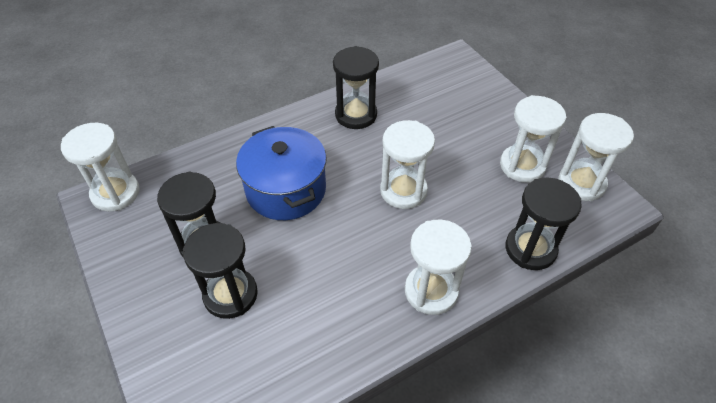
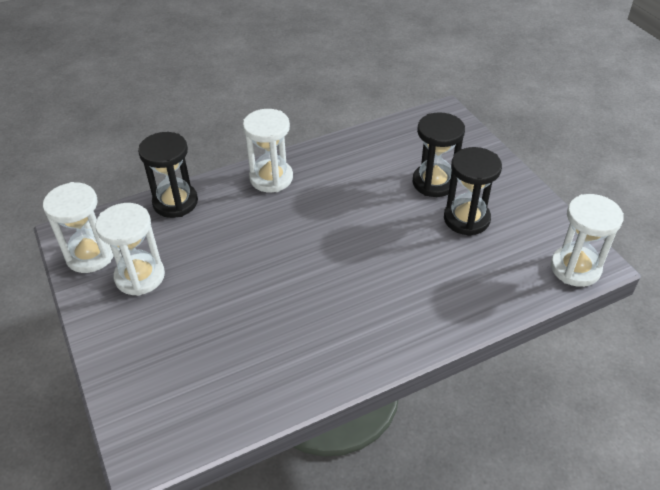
camera: 175 degrees left, 5 degrees down
blue pot [236,126,327,220] -> none
black hourglass [333,46,379,129] -> none
white hourglass [380,120,435,209] -> none

